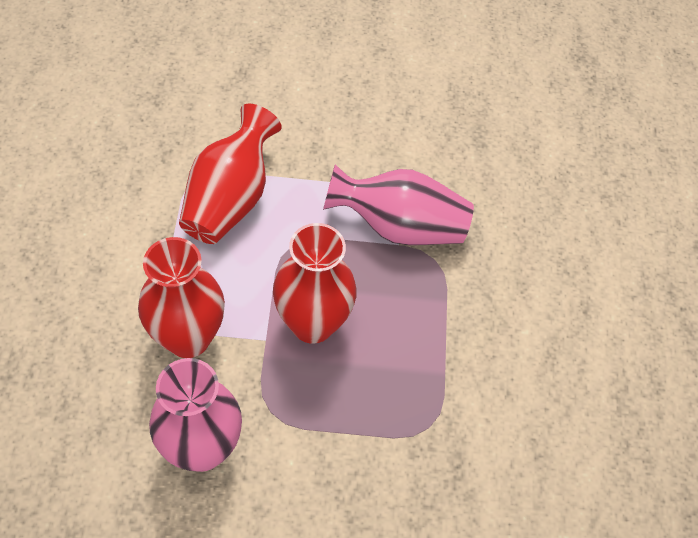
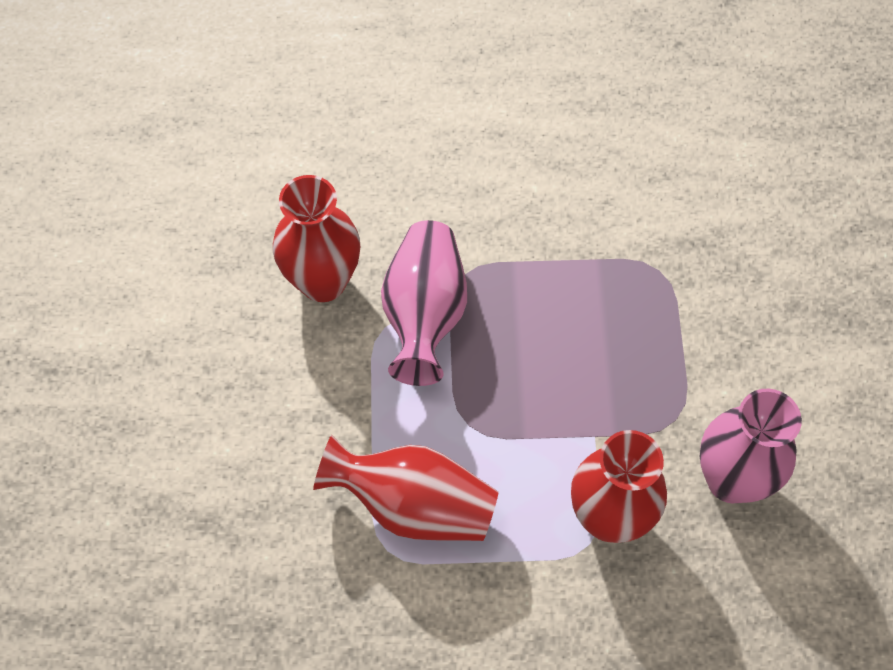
camera: 90 degrees left, 5 degrees up
red vase [273,223,357,344] -> red vase moved to [273,175,360,302]

